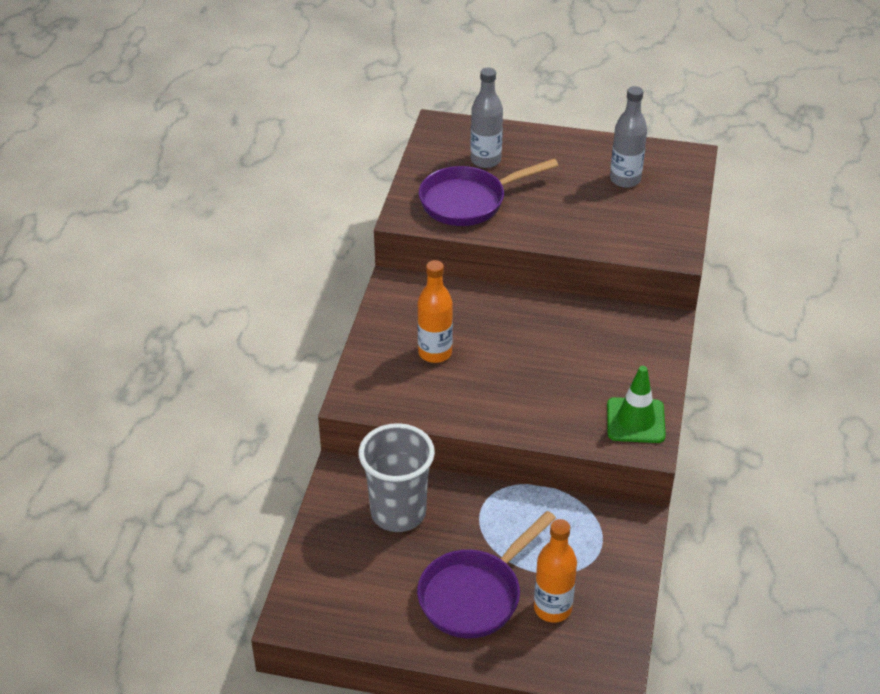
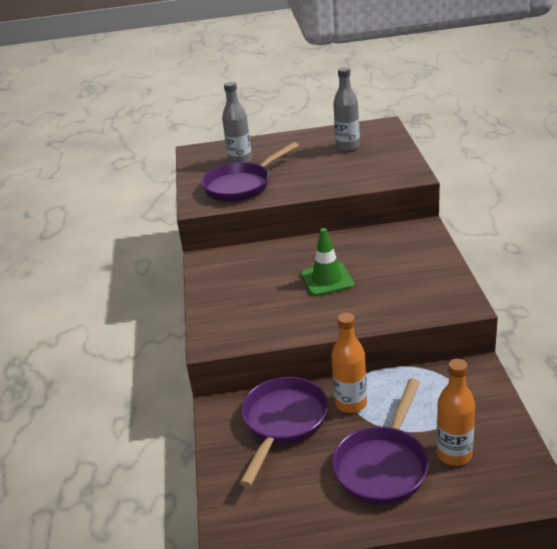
camera: 15 degrees left, 10 degrees down
grey cup [359,423,435,532] -> purple pan [240,377,328,487]
orange bottle [418,260,453,363] -> orange bottle moved to [331,313,367,413]
green traffic cone [607,366,666,443] -> green traffic cone moved to [301,228,354,296]

